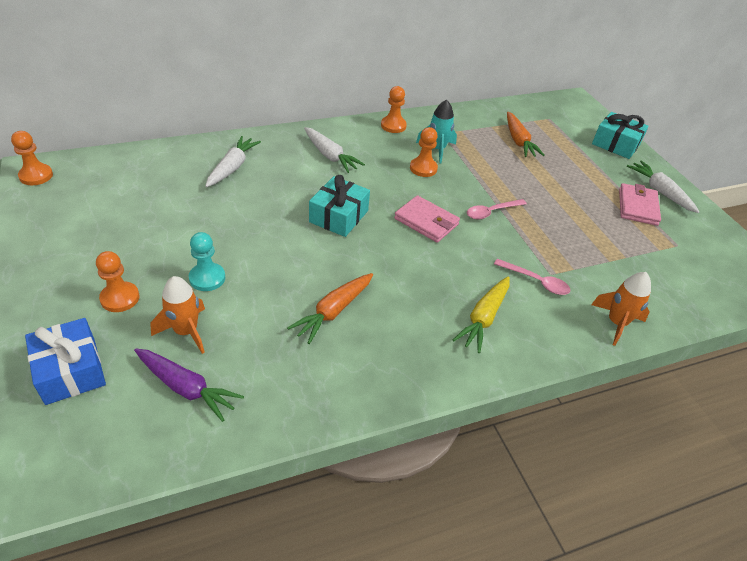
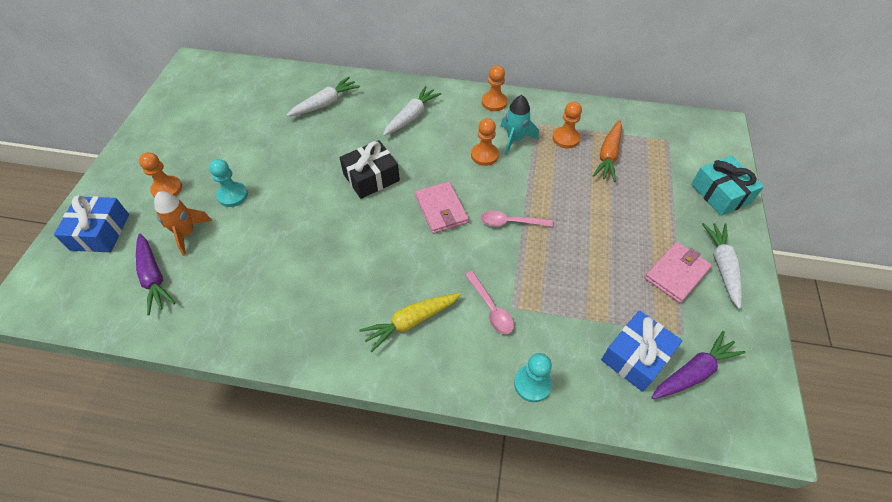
camera: 35 degrees right, 10 degrees up
orange pawn [11,131,53,185] -> orange pawn moved to [553,102,582,148]
orange carrot [287,273,373,344] -> none
white carrot [304,127,365,173] -> white carrot turned 135 degrees counterclockwise [383,86,442,136]
turquoise gift [309,175,370,237] -> black gift [339,140,400,199]
orange rocket [591,272,651,346] -> turquoise pawn [514,353,552,402]
none -> blue gift [601,310,682,392]
none -> purple carrot [651,331,745,399]

